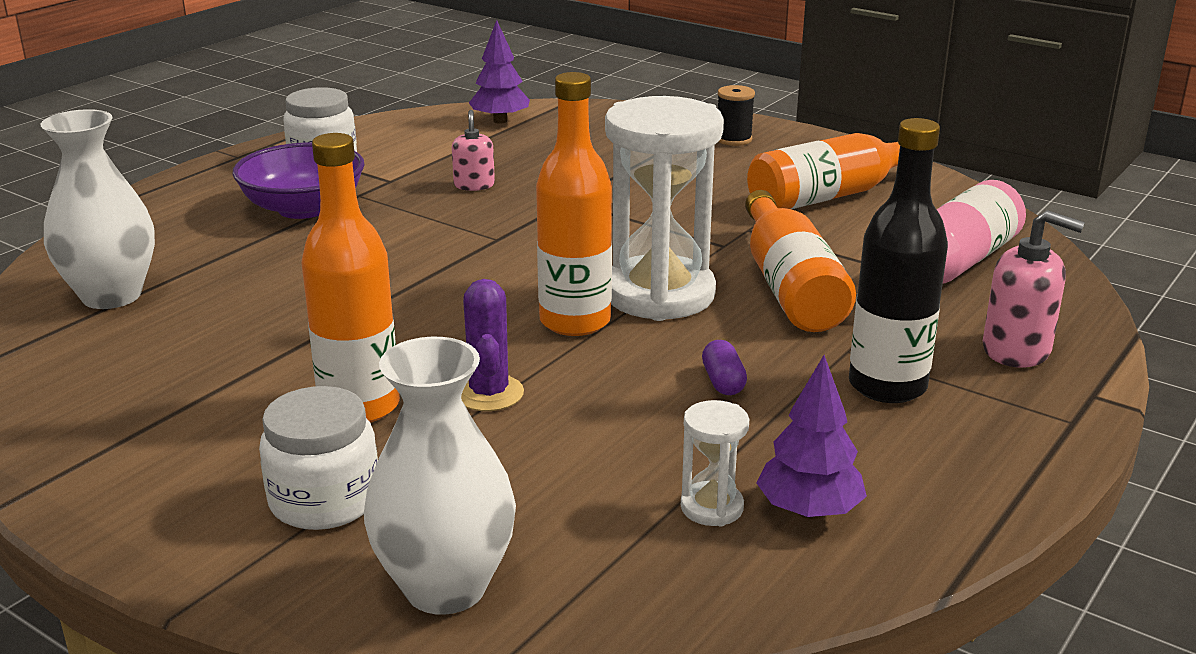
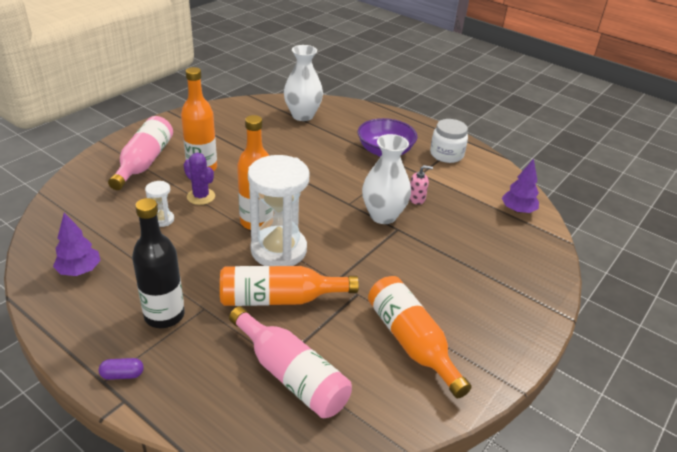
camera: 90 degrees right, 10 degrees up
white jar [259,386,378,530] -> pink bottle [108,116,173,190]
white vase [364,337,516,615] -> white vase moved to [362,134,411,224]
purple cactus [461,279,524,411] -> purple cactus turned 45 degrees clockwise [184,153,215,205]
white hourglass [681,400,749,526] -> white hourglass moved to [145,181,174,227]
purple capsule [702,340,747,395] -> purple capsule moved to [99,358,144,380]
black spool [718,85,755,146] -> none
pink soap dispenser [983,210,1085,368] -> none

